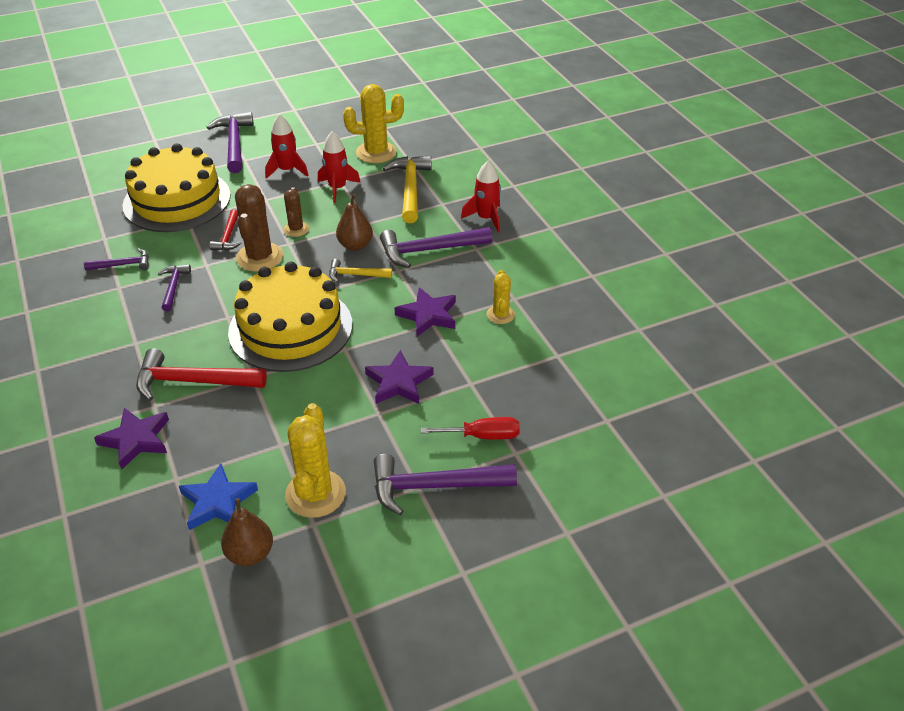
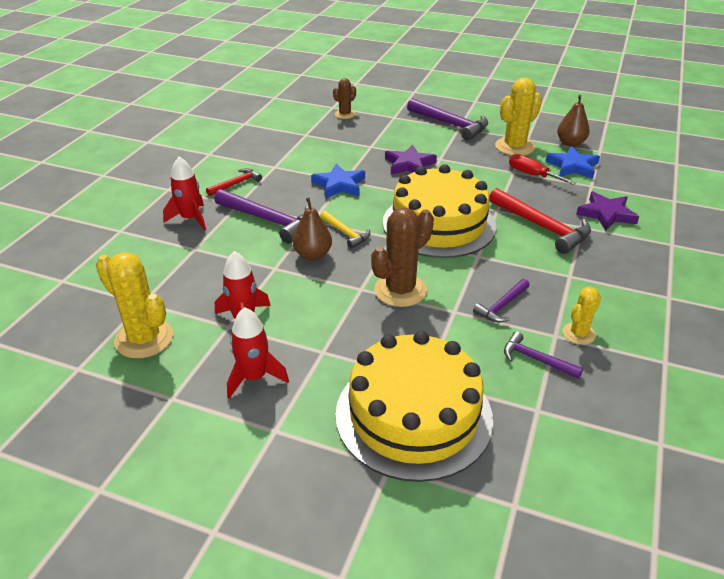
camera: 135 degrees left, 5 degrees down
purple hammer [207,112,254,173] -> none
red hammer [210,209,241,250] -> red hammer moved to [206,168,262,196]
brown cactus [283,187,309,237] -> brown cactus moved to [333,78,356,119]
yellow hammer [383,155,431,223] -> none
purple star [395,287,456,337] -> blue star [311,164,365,199]
red screwdriver [421,417,520,439] -> red screwdriver moved to [509,154,576,185]
yellow cactus [487,270,515,324] -> yellow cactus moved to [563,286,601,345]

